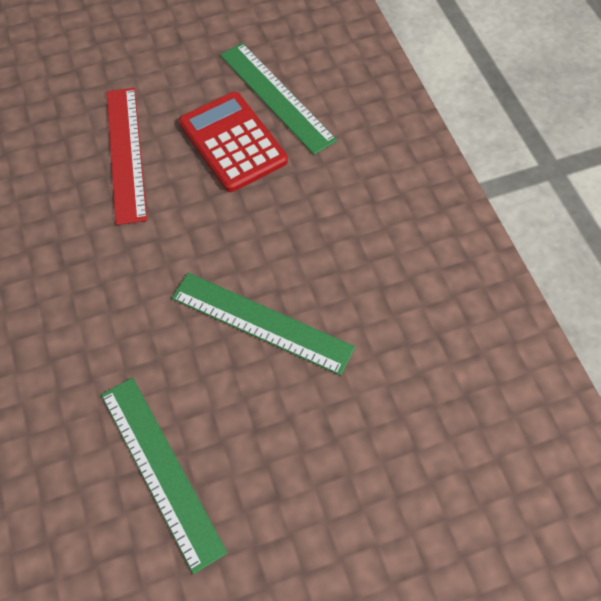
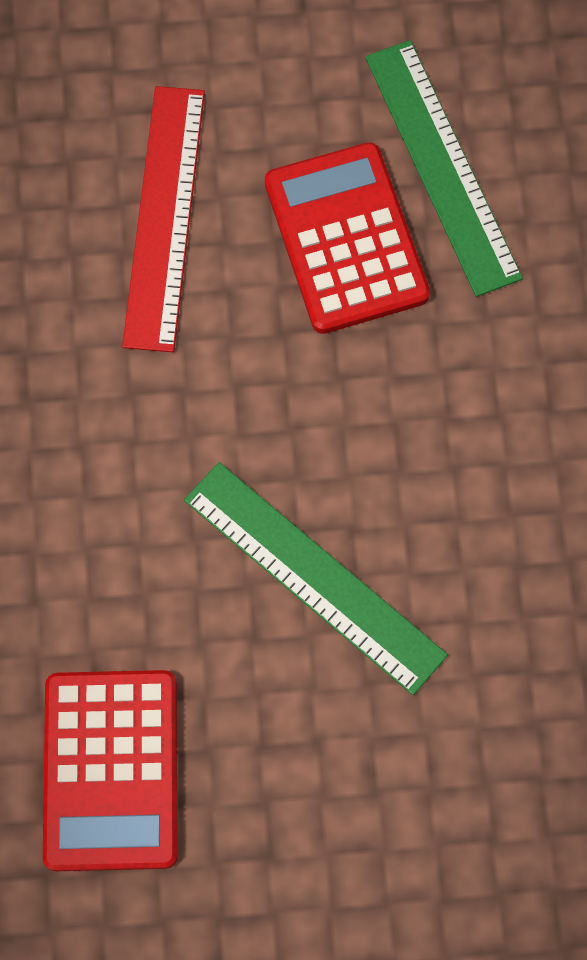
camera: 15 degrees right, 10 degrees up
green ruler [101,377,228,574] -> red calculator [43,670,178,871]

